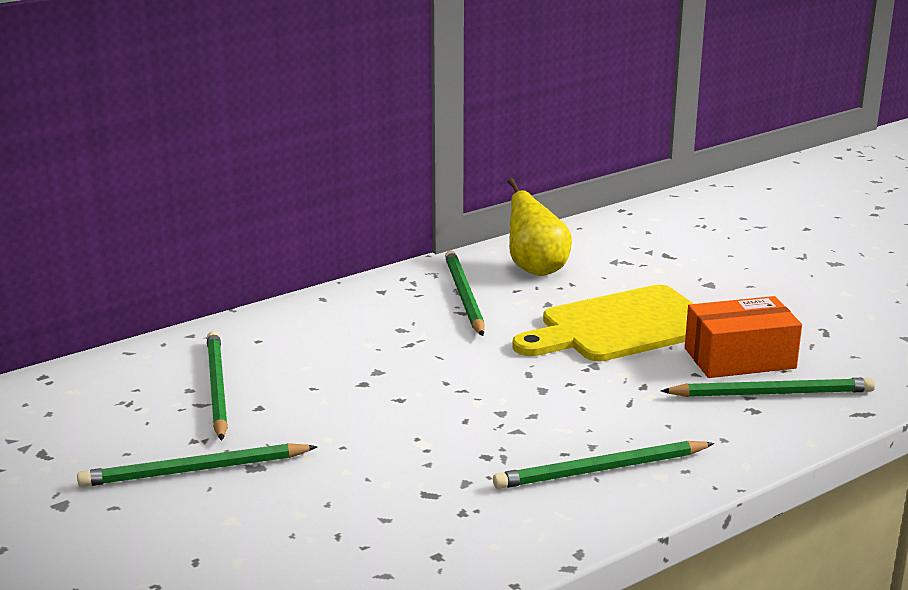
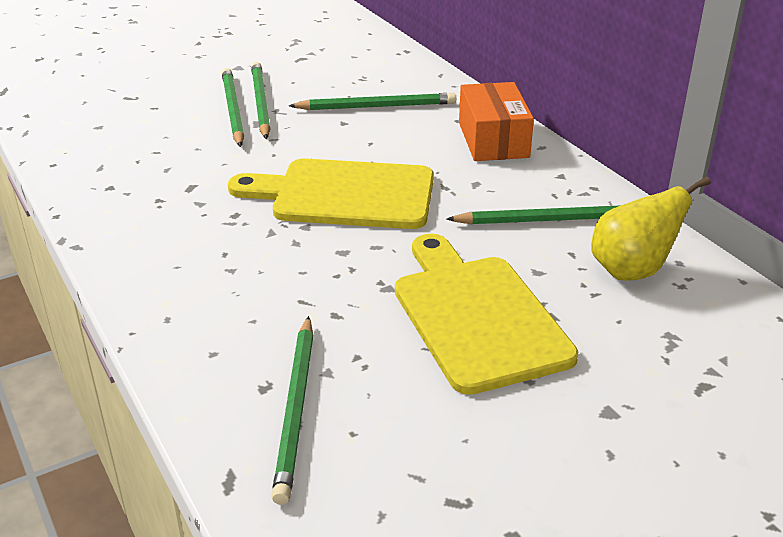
camera: 95 degrees right, 10 degrees up
green pencil [493,441,714,489] -> green pencil moved to [222,68,244,147]
orange box [685,296,802,378] -> orange box moved to [459,82,534,161]
none -> yellow cutting board [228,159,434,229]

